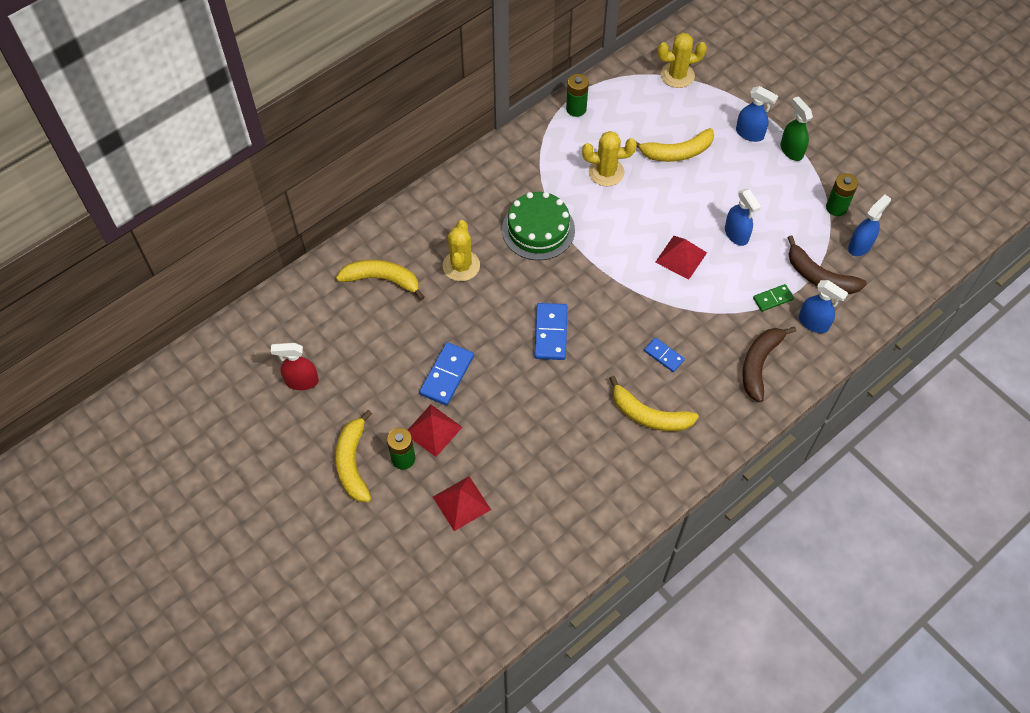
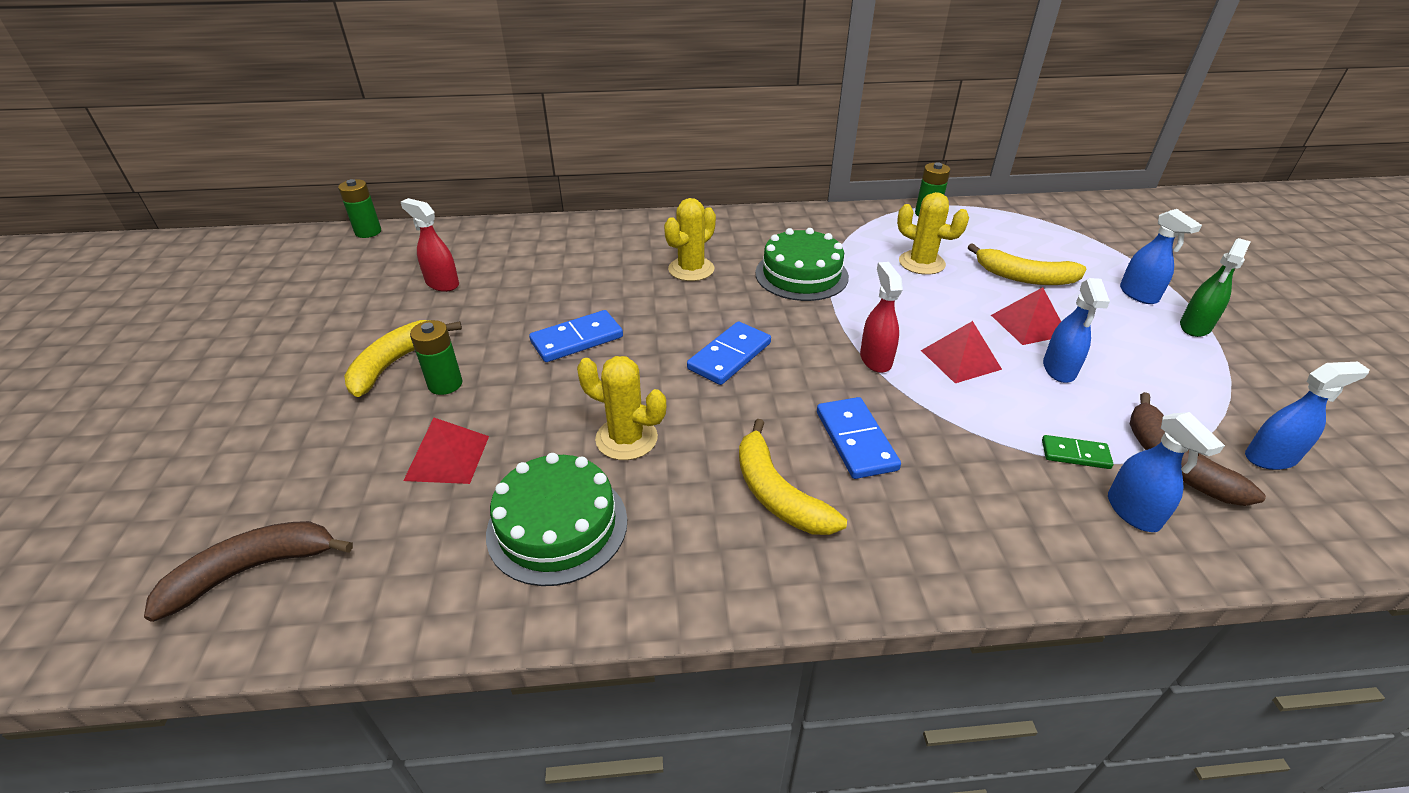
camera: 35 degrees right, 20 degrees down
yellow banana [336,260,425,300] -> none
red pyramid [408,405,462,457] -> red pyramid moved to [991,287,1061,345]
blue domino [644,337,685,372] -> blue domino [817,397,901,479], size x1.65
yellow cactus [657,33,707,88] -> yellow cactus moved to [577,356,666,460]
brown banana [742,326,796,402] -> brown banana moved to [144,521,353,622]
green spray bottle [781,96,813,161] -> green spray bottle turned 150 degrees counterclockwise [1180,238,1251,337]
green battery [826,173,858,216] -> green battery moved to [338,179,381,238]
none -> green cake [486,453,627,586]
none -> red spray bottle [860,262,903,373]

